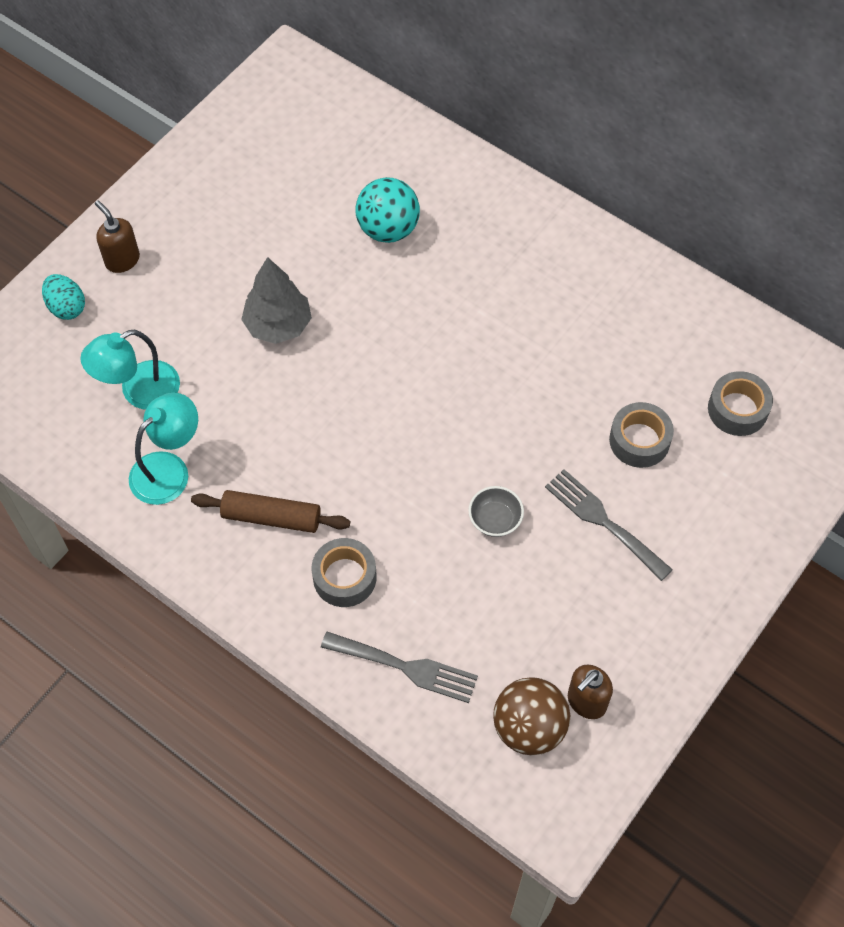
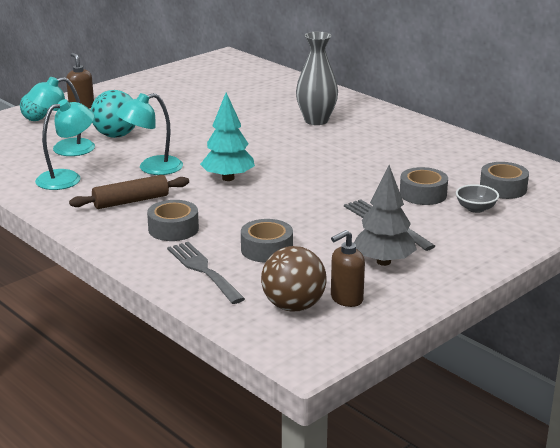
camera: 10 degrees right, 35 degrees down
brown rolling pin [191,490,350,533] -> brown rolling pin turned 45 degrees counterclockwise [69,175,189,209]
grey tree [241,257,312,344] -> grey tree moved to [354,165,417,266]
grey fork [321,632,478,703] -> grey fork turned 150 degrees counterclockwise [167,242,245,304]
turquoise ball [355,177,420,243] -> turquoise ball moved to [91,90,136,138]
grey bowl [468,486,524,537] -> grey bowl moved to [456,184,499,213]
none -> turquoise lamp [116,93,183,175]
none -> turquoise tree [200,93,255,181]
none -> grey tape [241,219,293,263]
none -> grey vase [296,31,338,125]

